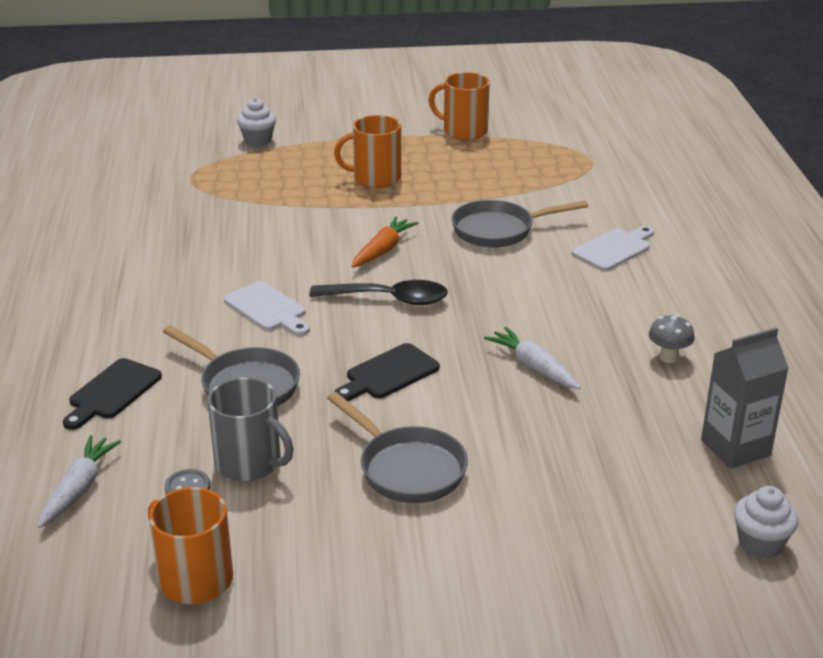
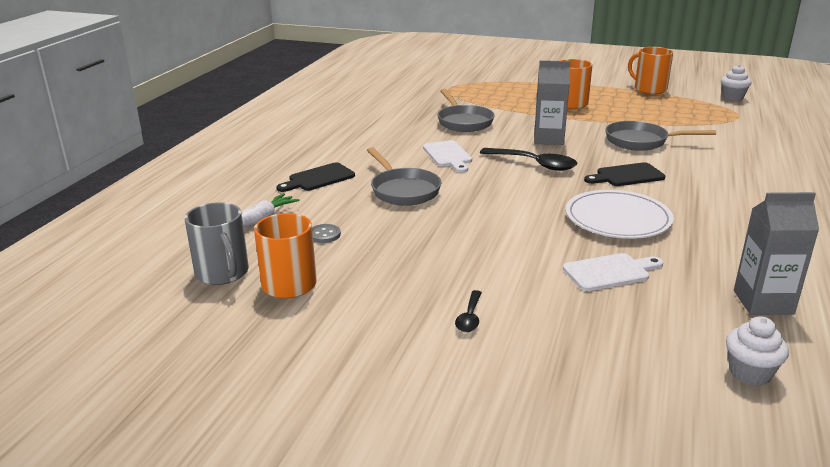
camera: 25 degrees right, 5 degrees down
grey mug [207,377,294,481] -> grey mug moved to [184,202,249,285]
white cupcake [237,98,276,146] -> white cupcake moved to [721,65,751,101]
grey pan [327,392,468,503] -> grey pan moved to [437,89,495,132]
black cutting board [334,343,440,401] -> black cutting board moved to [584,162,665,186]
orange carrot [351,216,418,268] -> grey carton [534,60,571,145]
white carrot [484,327,581,389] -> white plate [566,190,674,239]
white cutting board [572,226,654,271] -> white cutting board moved to [563,253,663,291]
grey mushroom [649,315,695,363] -> none
none -> black spoon [455,290,482,332]

